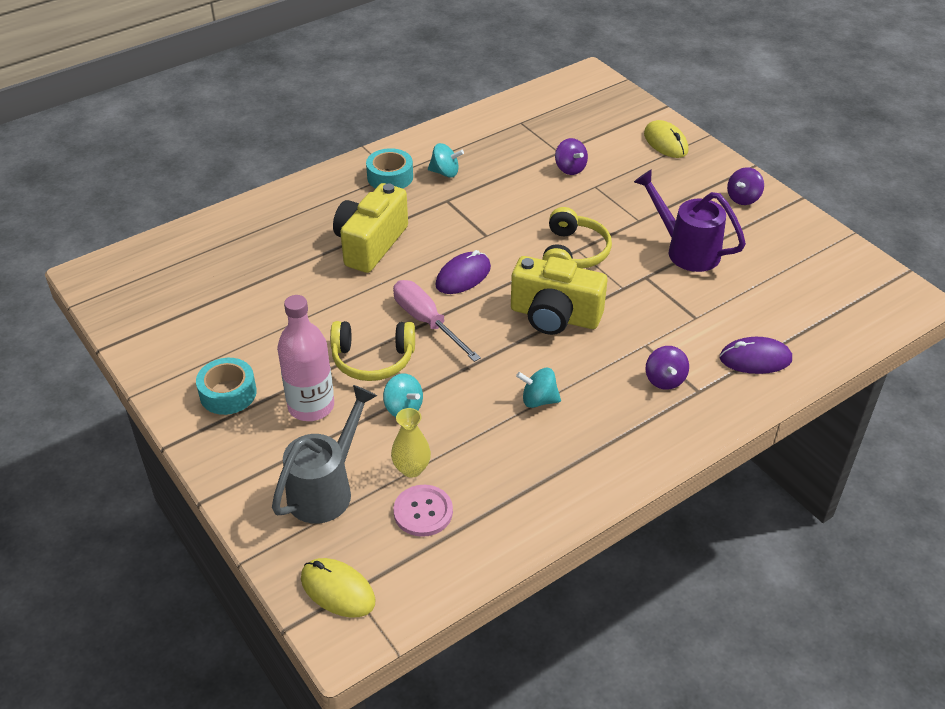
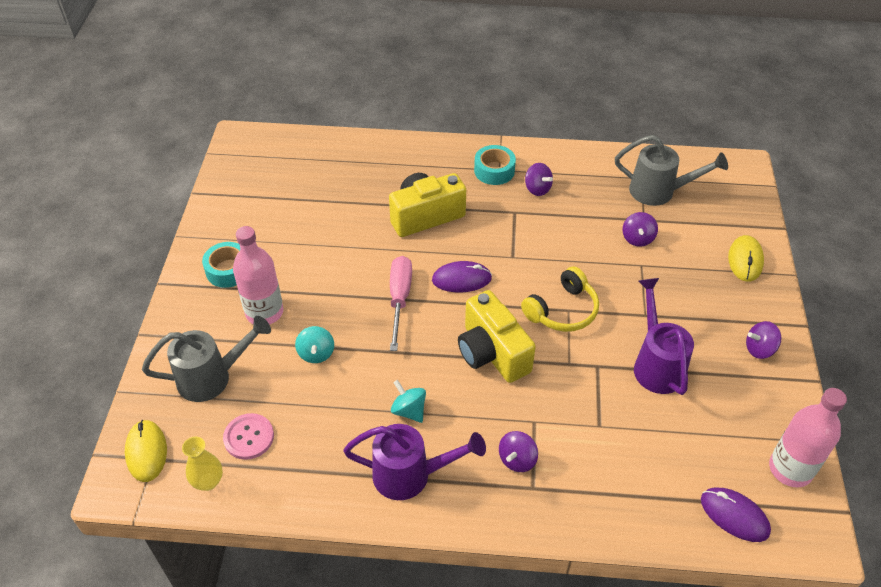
camera: 40 degrees right, 5 degrees up
yellow headphones [330,321,415,381] -> none
yellow vase [391,408,431,478] -> yellow vase moved to [182,437,223,491]
turquoise spinning top [428,143,464,178] -> purple spinning top [525,163,553,196]
purple mouse [720,337,792,374] -> purple mouse moved to [701,487,771,542]
none -> purple watering can [343,424,486,500]
none -> grey watering can [615,135,728,206]
none -> pink bottle [769,388,847,487]

